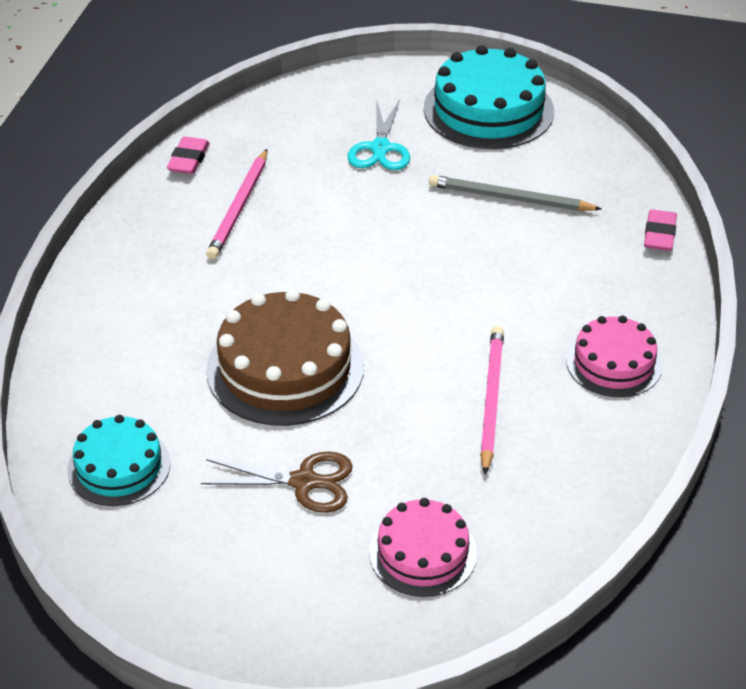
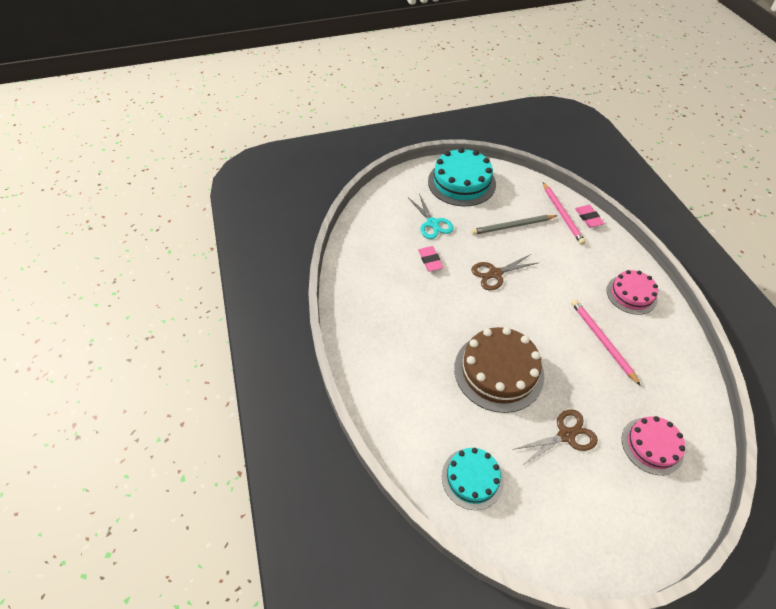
camera: 30 degrees left, 10 degrees up
pink eraser [167,137,210,174] -> pink eraser moved to [418,246,443,272]
pink pencil [206,149,267,260] -> pink pencil moved to [543,182,586,245]
none -> brown scissors [471,254,538,291]

